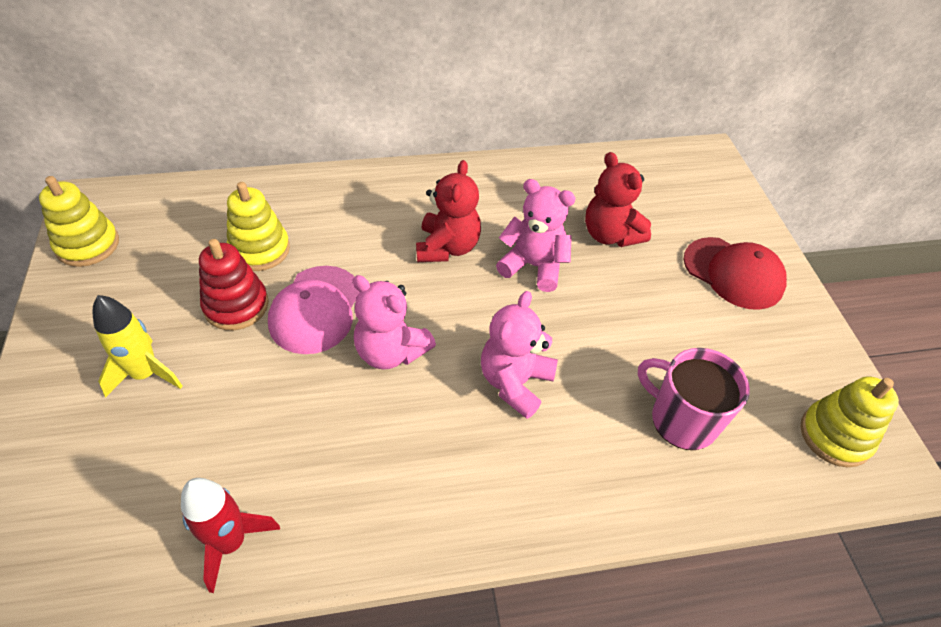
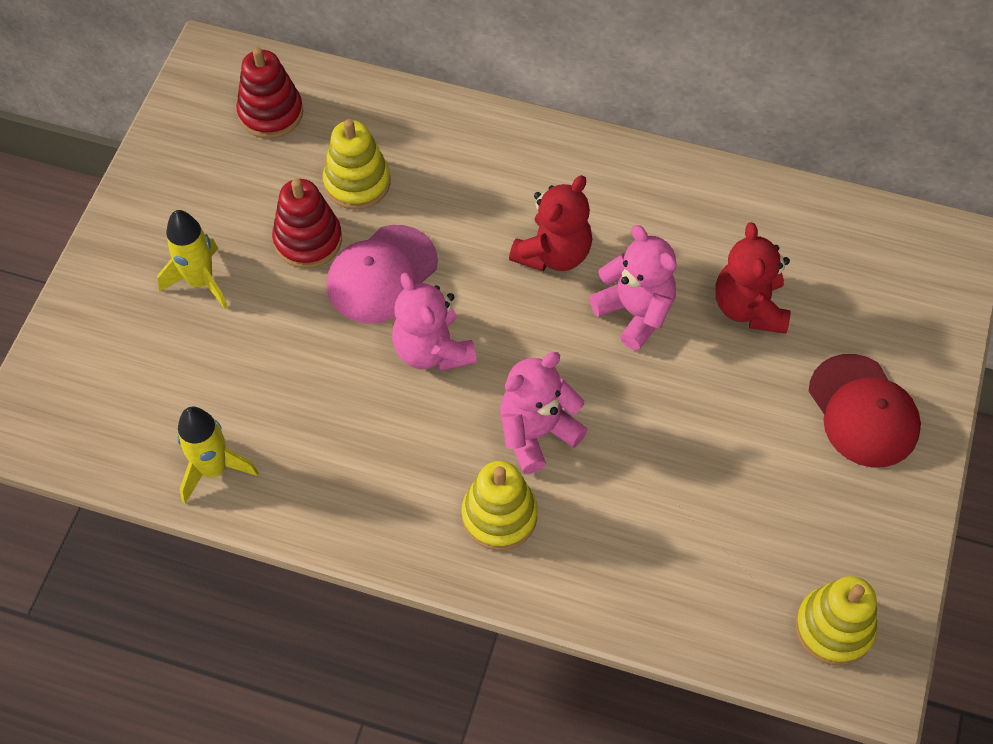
camera: 30 degrees right, 10 degrees up
yellow stacking toy [39,176,119,267] -> yellow stacking toy moved to [461,461,538,551]
red rocket [181,478,280,593] -> yellow rocket [177,407,259,503]
pink mug [638,348,750,450] -> none
none -> red stacking toy [236,47,303,139]

